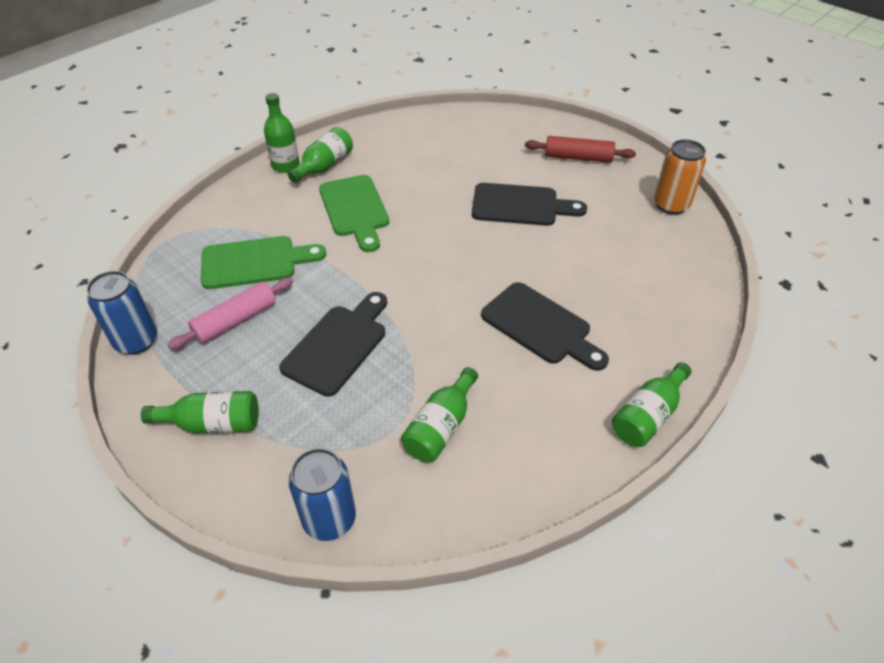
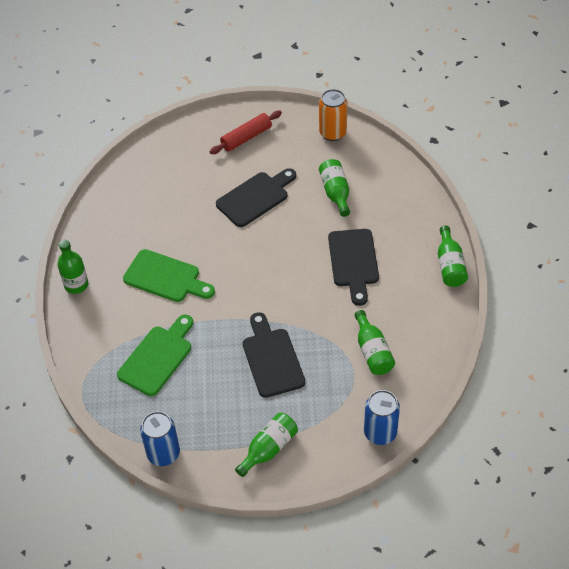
camera: 45 degrees left, 5 degrees up
pink rolling pin [168,278,293,350] -> none
green bottle [288,127,353,183] -> green bottle moved to [319,159,350,217]
black cutting board [481,282,609,371] -> black cutting board turned 90 degrees clockwise [328,229,379,306]

